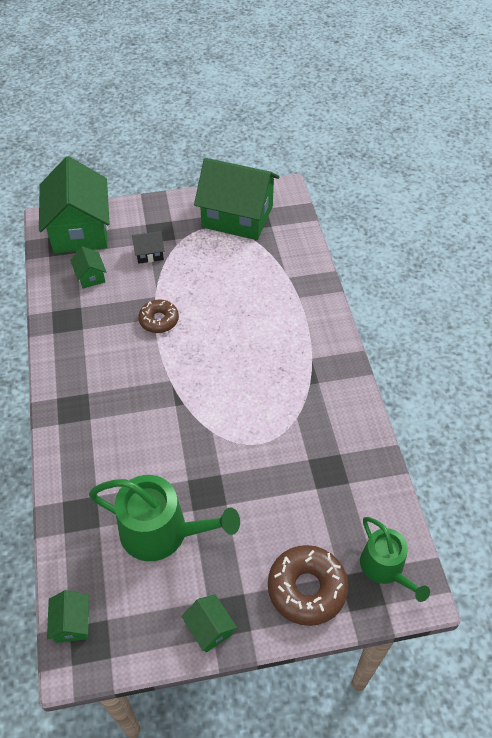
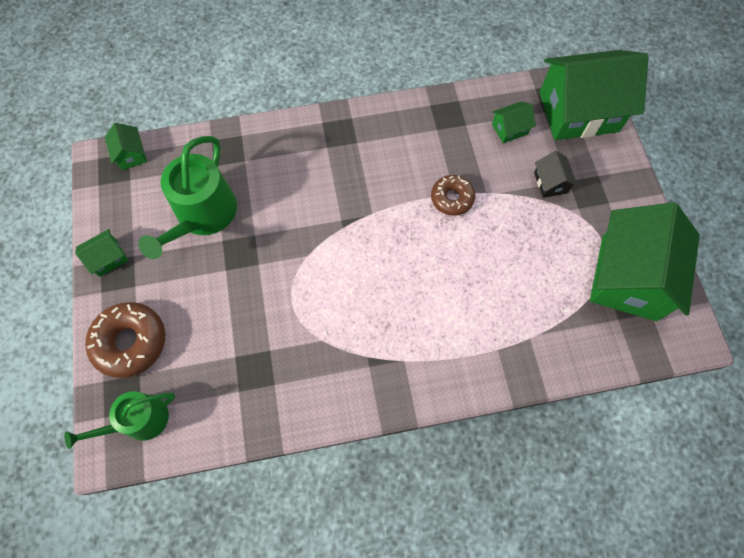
camera: 90 degrees right, 15 degrees up
green house [47,590,89,643] -> green house turned 75 degrees clockwise [105,123,147,170]

